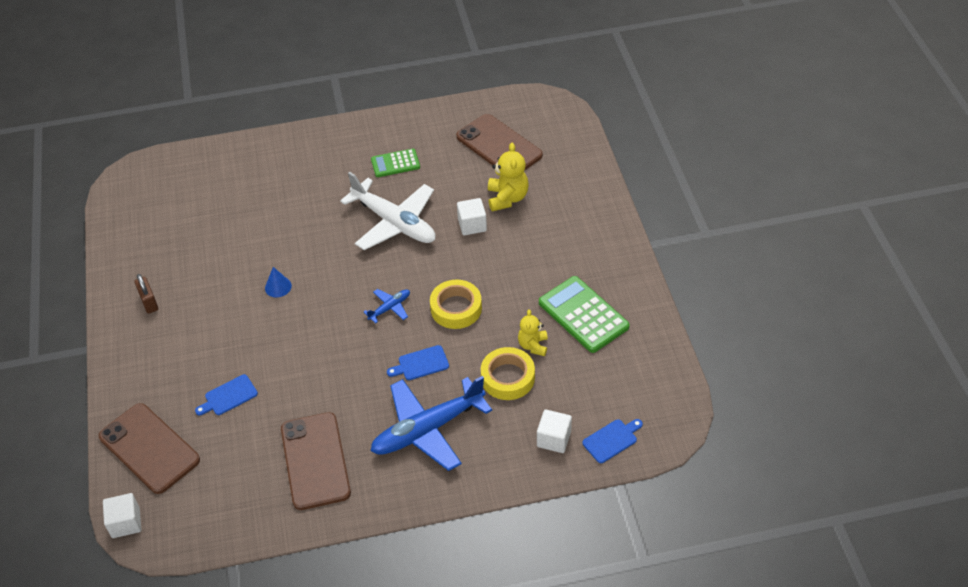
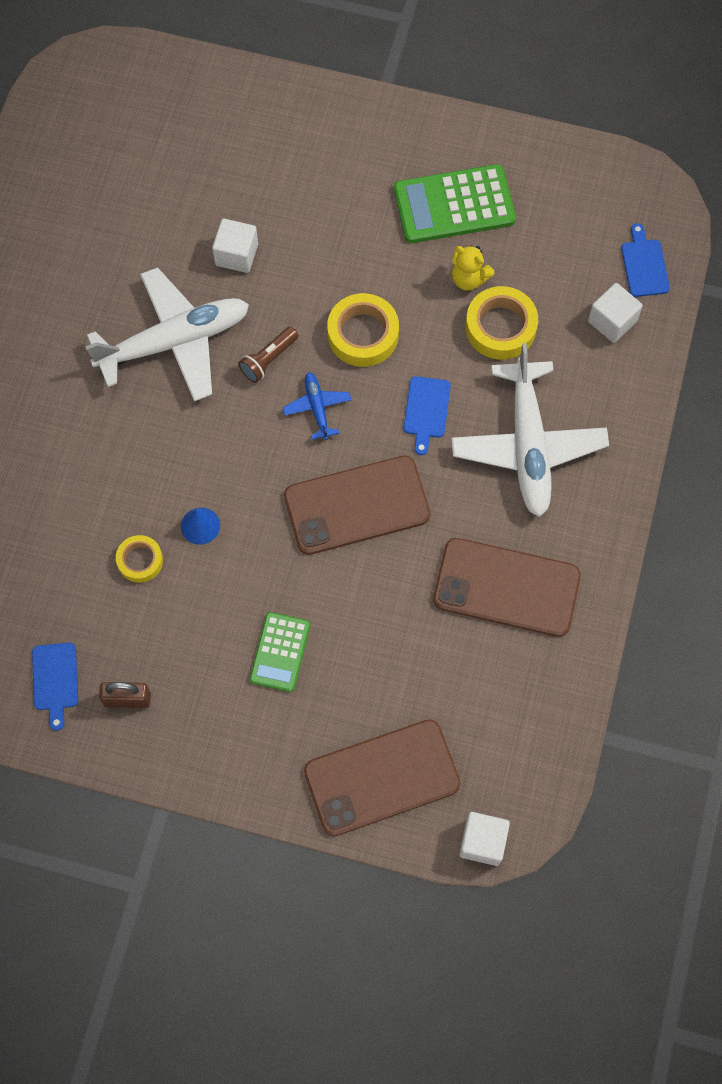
camera: 65 degrees left, 20 degrees up
blue cutting board [195,374,258,415] -> blue cutting board moved to [32,643,78,731]
green calculator [371,149,420,177] -> green calculator moved to [250,612,310,692]
blue plane [371,376,492,471] -> white plane [451,343,609,517]
brown phone [456,114,543,170] -> brown phone moved to [284,456,430,555]
yellow teddy bear [488,143,529,212] -> none
none -> yellow tape [116,535,163,583]
none -> brown flashlight [238,327,298,383]

